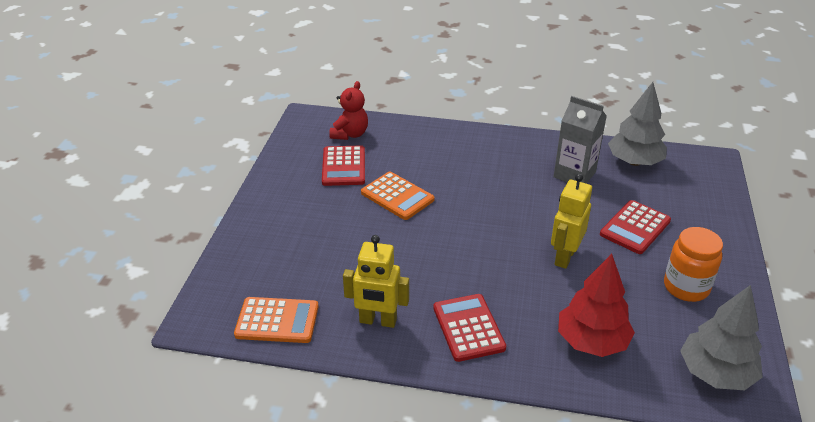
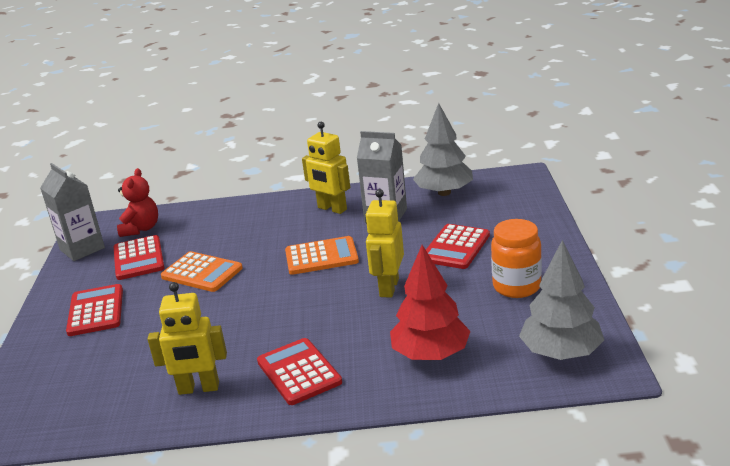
camera: 10 degrees left, 10 degrees down
orange calculator [234,297,319,343] -> orange calculator moved to [285,236,359,275]
none -> grey carton [40,163,105,261]
none -> red calculator [66,284,123,336]
none -> yellow robot [302,122,350,214]

